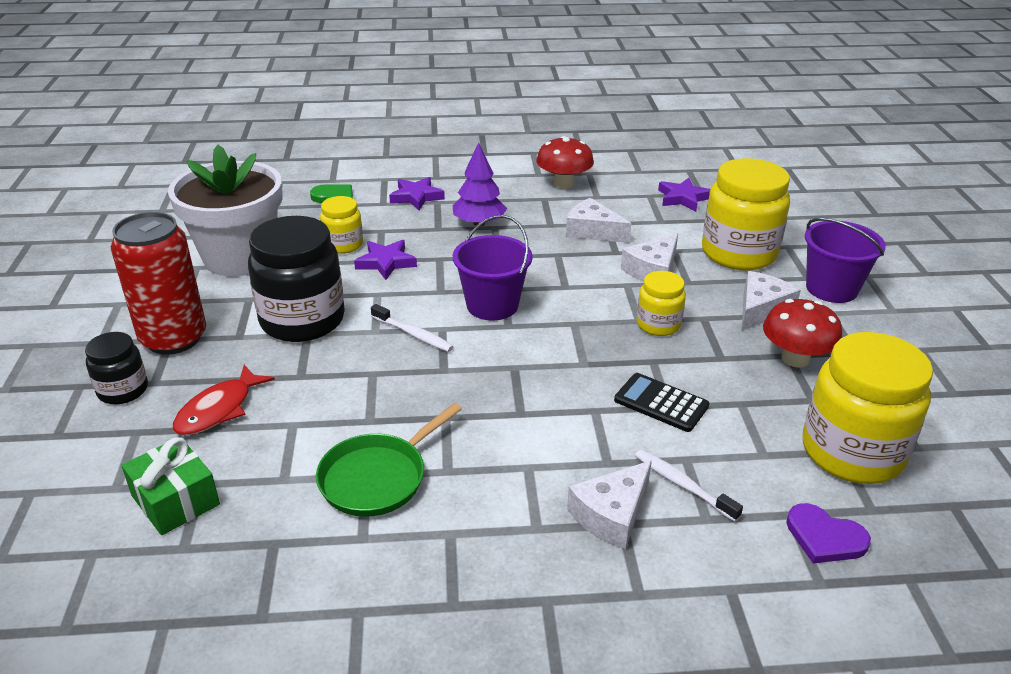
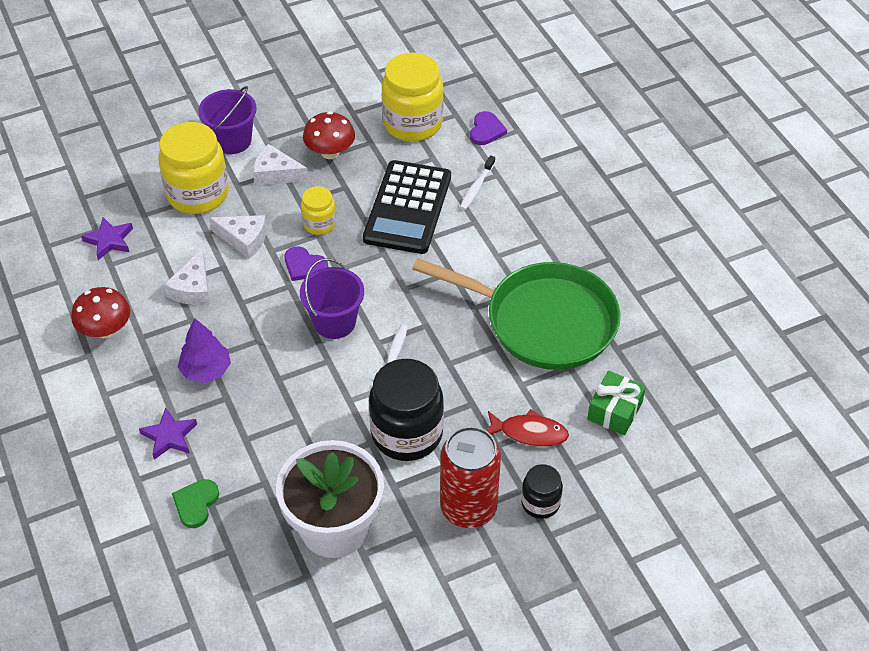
camera: 110 degrees left, 15 degrees up
green pan [316,403,462,517] -> green pan [412,258,621,370], size x1.90
yellow jar [320,196,363,254] -> none
purple star [354,240,417,280] -> none
white cheese [567,460,652,549] -> none
black calculator [614,373,709,432] -> black calculator [363,160,451,254], size x2.01
none -> purple heart [284,246,328,281]

